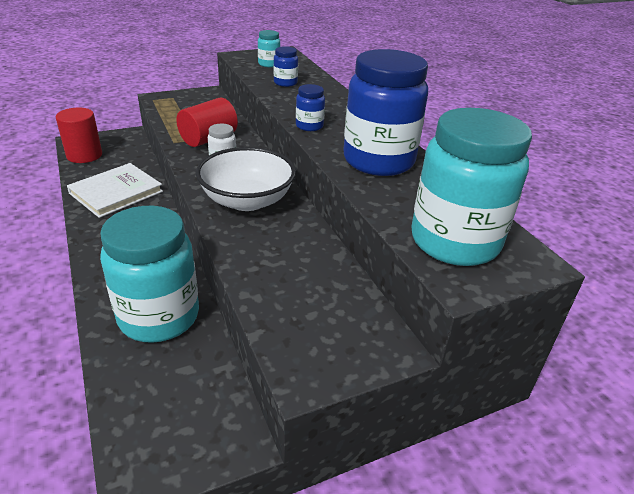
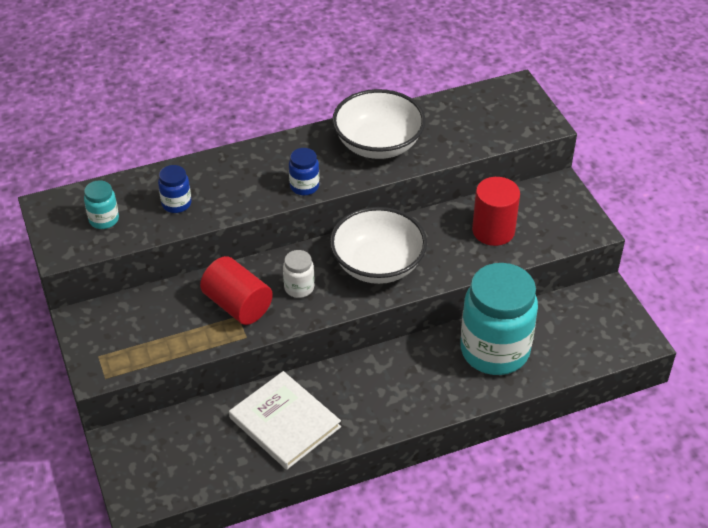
camera: 85 degrees left, 10 degrees up
red cylinder [56,108,102,163] -> red cylinder moved to [472,177,520,246]
blue jar [343,49,428,176] -> white bowl [332,89,426,159]
turquoise jar [411,108,532,266] -> none

